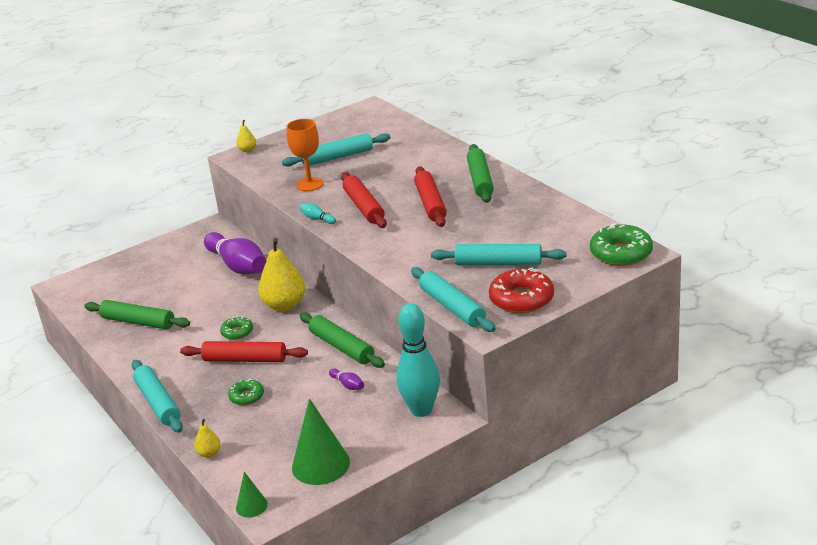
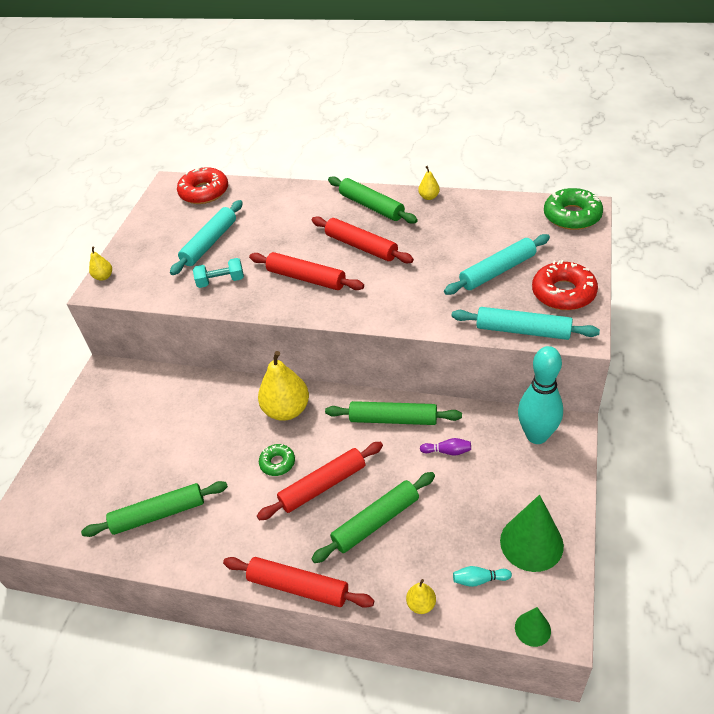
camera: 40 degrees left, 15 degrees up
turquoise rolling pin [132,360,183,433] -> red rolling pin [223,557,374,608]
purple bowling pin [204,232,267,275] -> none
green donut [228,379,264,405] -> green rolling pin [311,472,435,563]
orange goblet [286,119,324,191] -> turquoise dumbbell [193,258,244,288]
turquoise bowling pin [299,203,336,224] -> turquoise bowling pin moved to [453,566,512,587]
none -> red donut [177,167,228,204]
none -> yellow pear [418,166,440,200]

